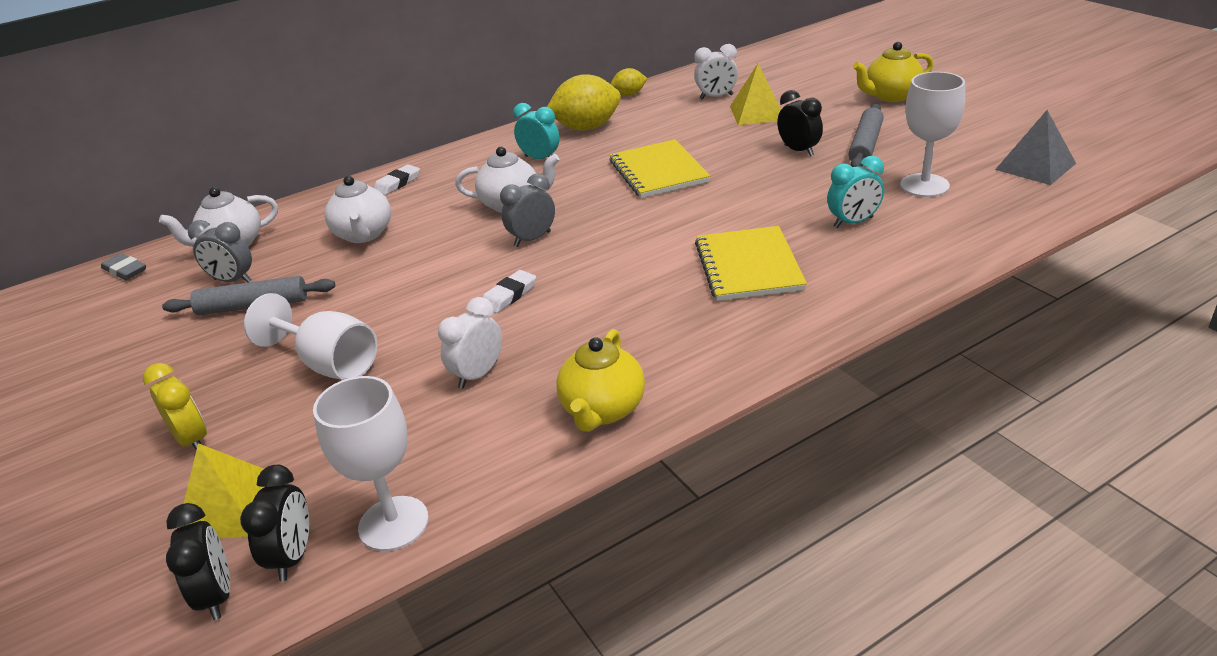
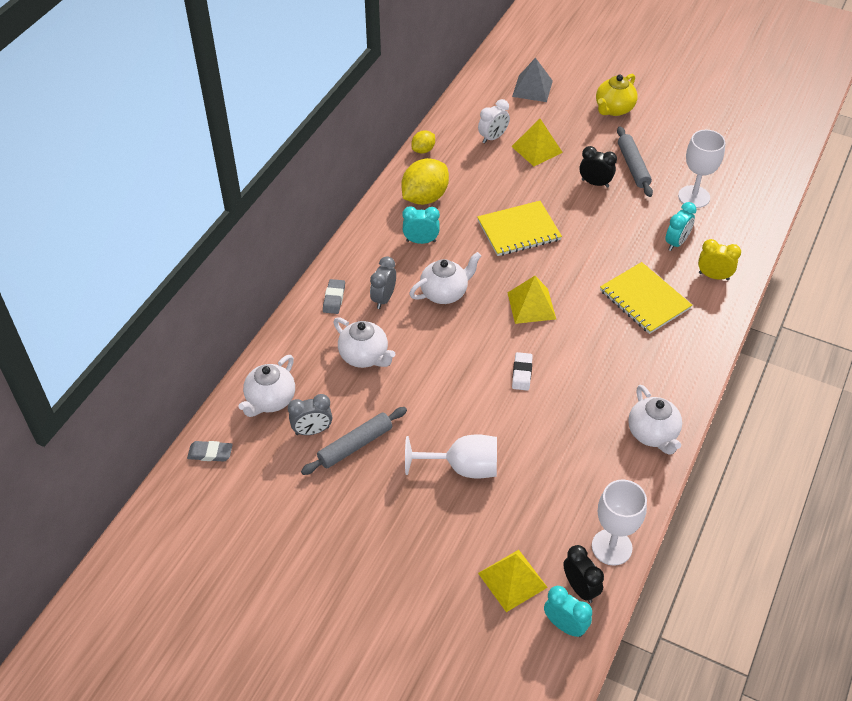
camera: 35 degrees left, 15 degrees up
yellow clock [143,363,207,450] -> yellow clock moved to [698,239,741,280]
black clock [166,503,230,620] -> turquoise clock [544,586,592,637]
white eraser [374,164,420,195] -> grey eraser [323,279,345,314]
white clock [438,297,502,389] -> none
grey clock [500,173,555,247] -> grey clock moved to [370,256,396,309]
yellow teapot [556,329,645,432] -> white teapot [628,385,682,455]
yellow notebook [610,139,711,198] -> yellow notebook turned 60 degrees counterclockwise [477,201,562,256]
grey pyramid [995,110,1076,185] -> grey pyramid moved to [512,58,553,102]
none -> yellow pyramid [508,276,556,324]

